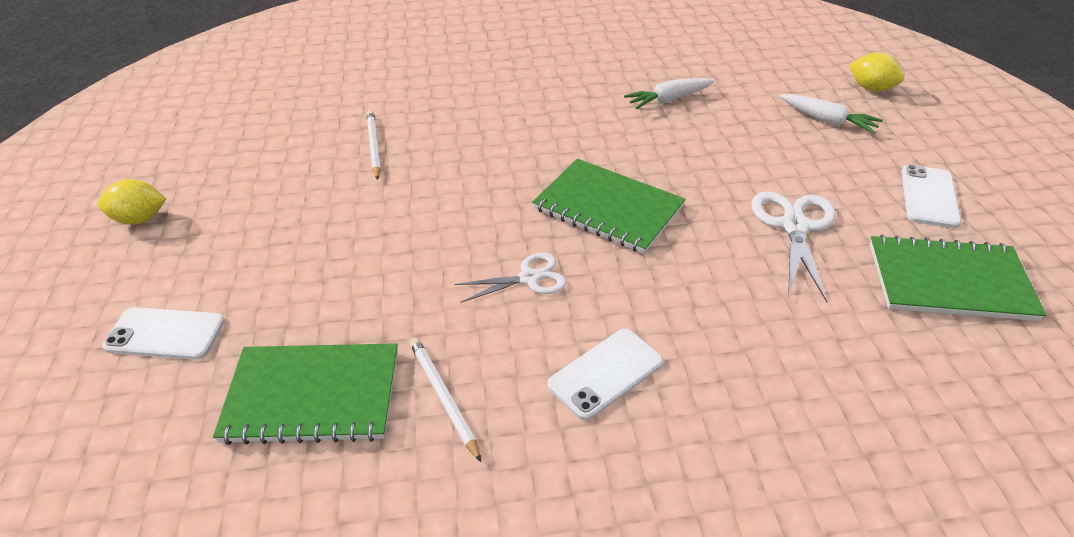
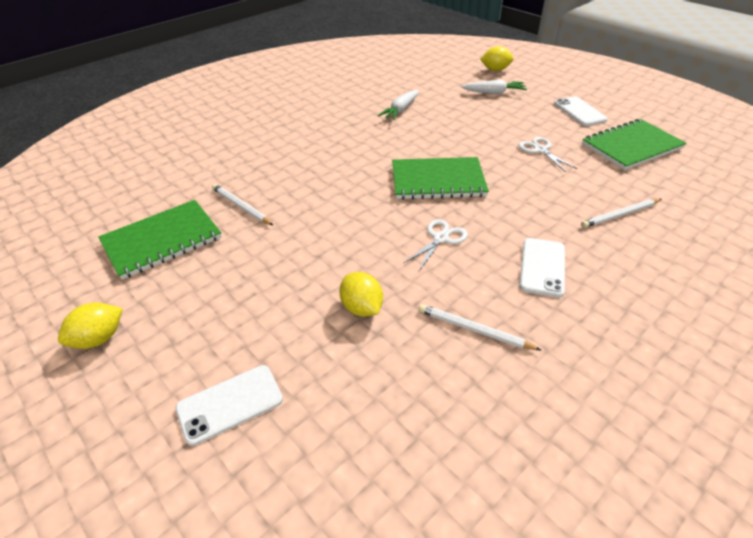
camera: 35 degrees left, 0 degrees up
green notebook [213,343,398,445] -> green notebook moved to [98,200,222,280]
white scissors [751,191,836,303] -> white scissors [518,137,577,172], size x0.65
none -> yellow lemon [339,272,383,317]
none -> white pencil [581,199,662,228]

